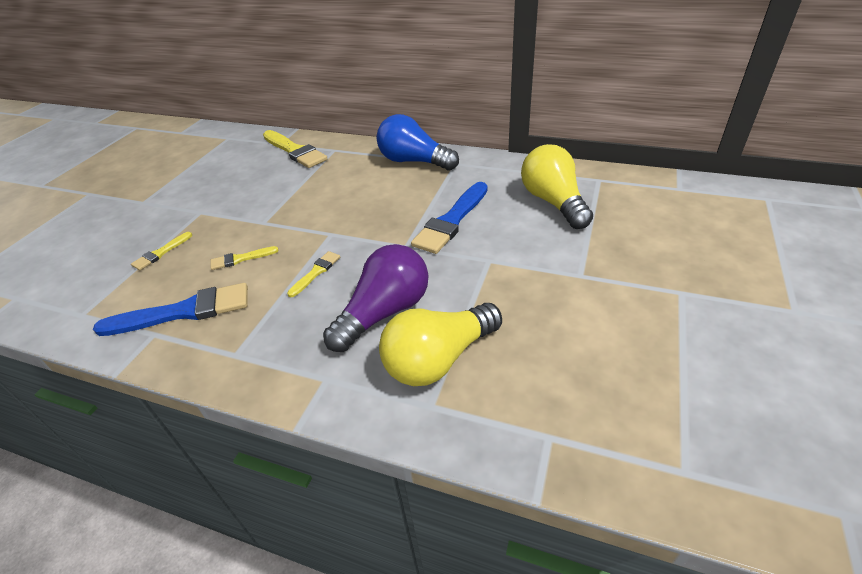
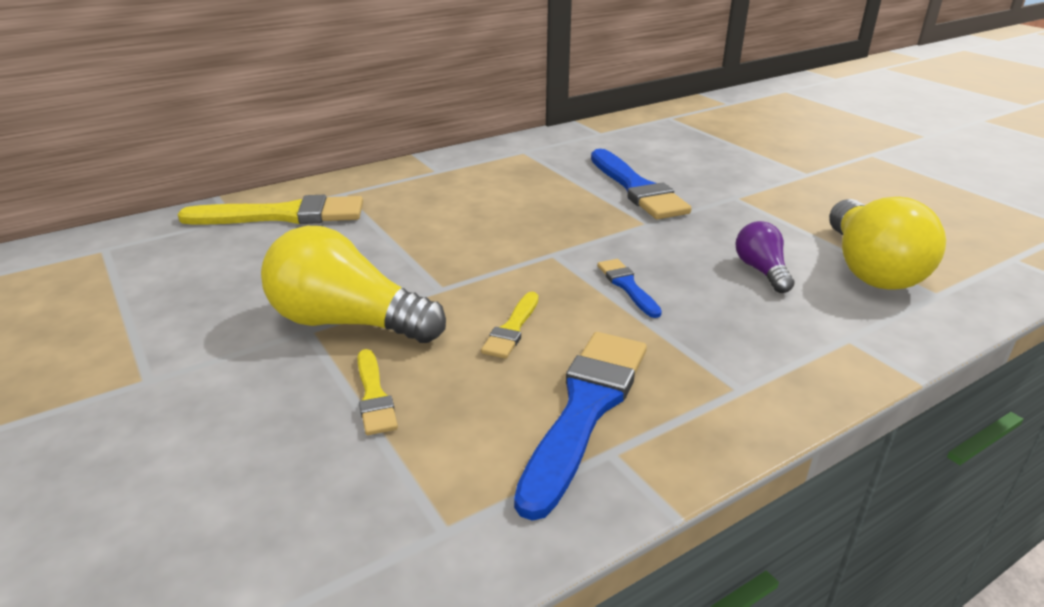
camera: 55 degrees left, 10 degrees down
yellow brush [287,251,340,297] -> blue brush [597,259,662,318]
purple light bulb [323,244,429,352] -> purple light bulb [736,221,795,293], size x0.53
blue light bulb [377,114,459,170] -> none
yellow light bulb [521,144,593,229] -> yellow light bulb moved to [261,226,446,343]

